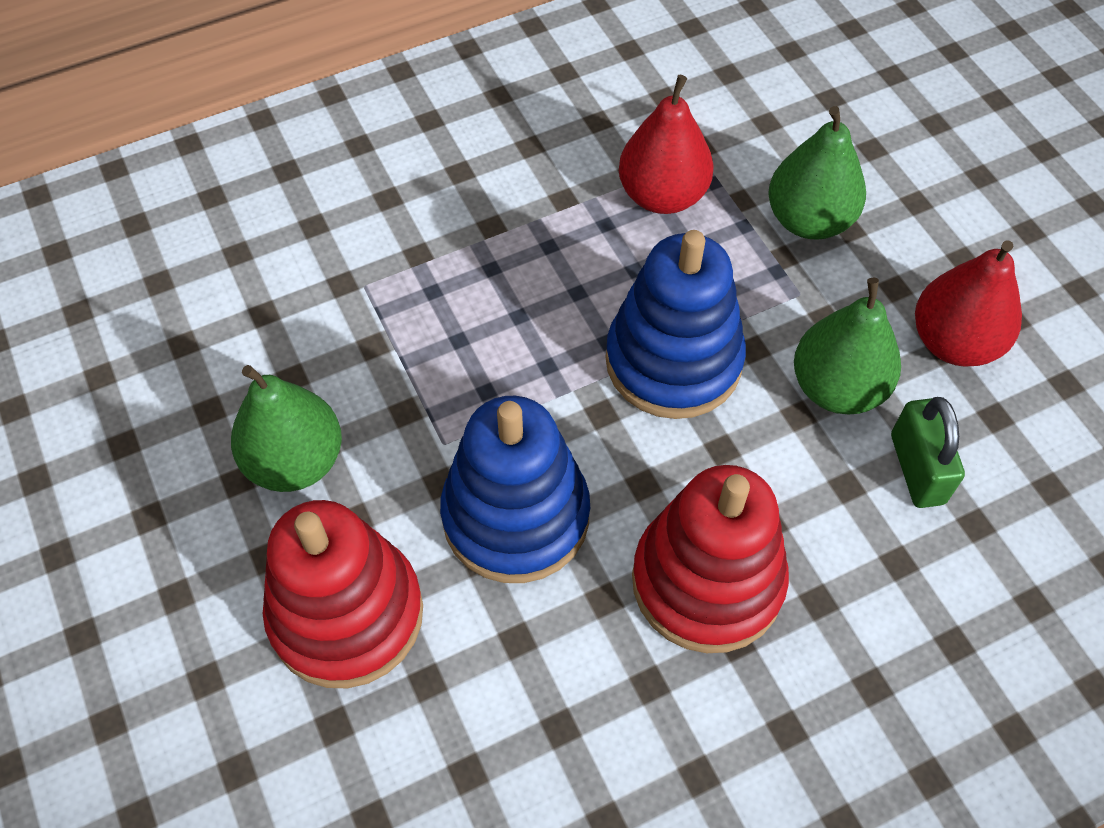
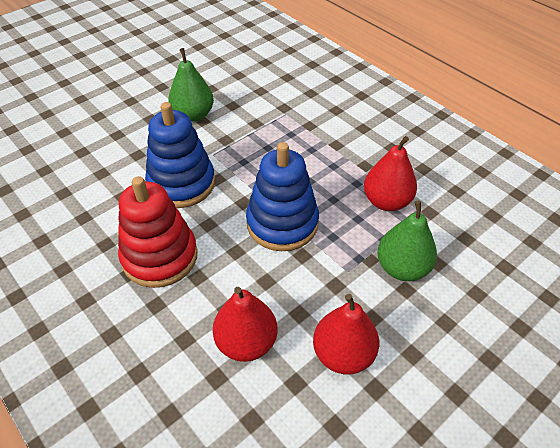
camera: 75 degrees right, 10 degrees down
red stacking toy [263,500,423,688] -> none
green pear [794,277,901,414] -> none
green padlock [891,397,965,508] -> red pear [213,287,277,362]

